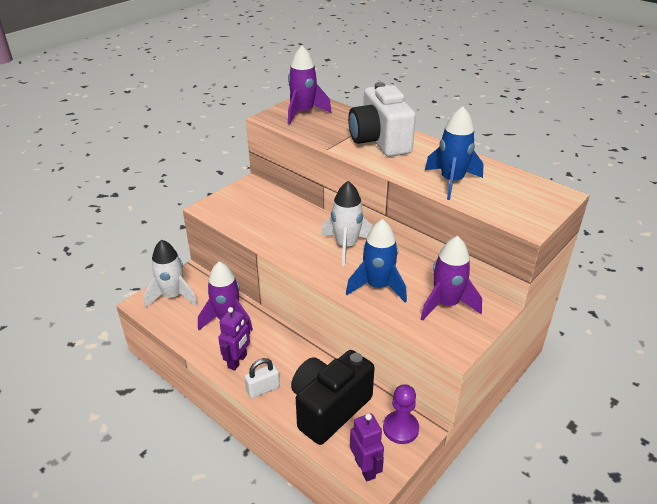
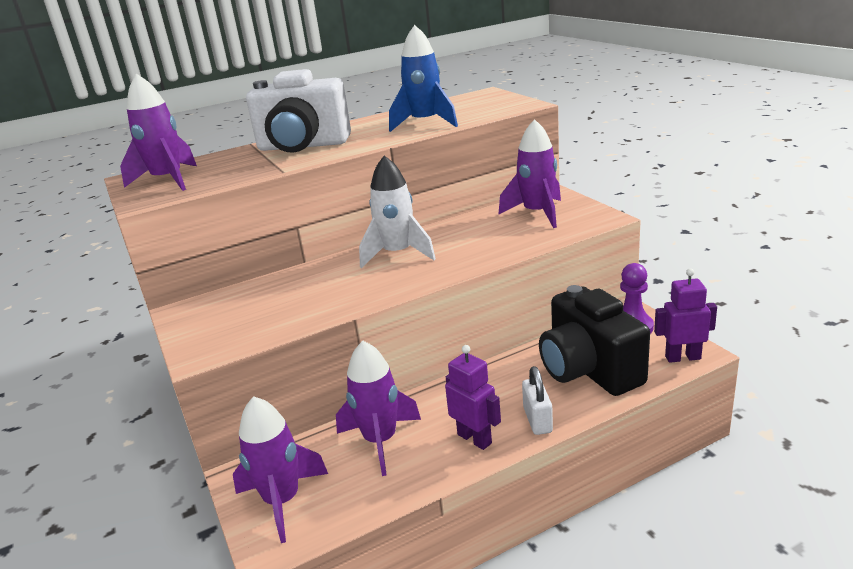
camera: 65 degrees left, 10 degrees down
white rocket [144,240,198,308] -> purple rocket [233,396,328,543]
blue rocket [346,219,407,302] -> none

